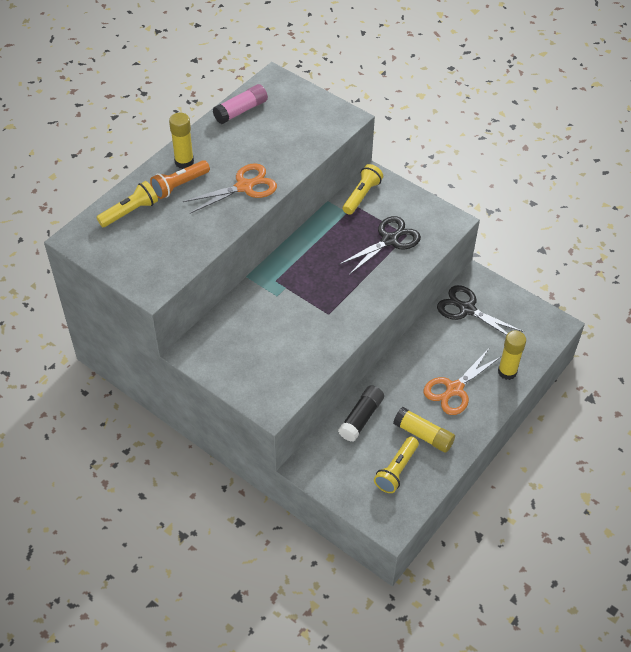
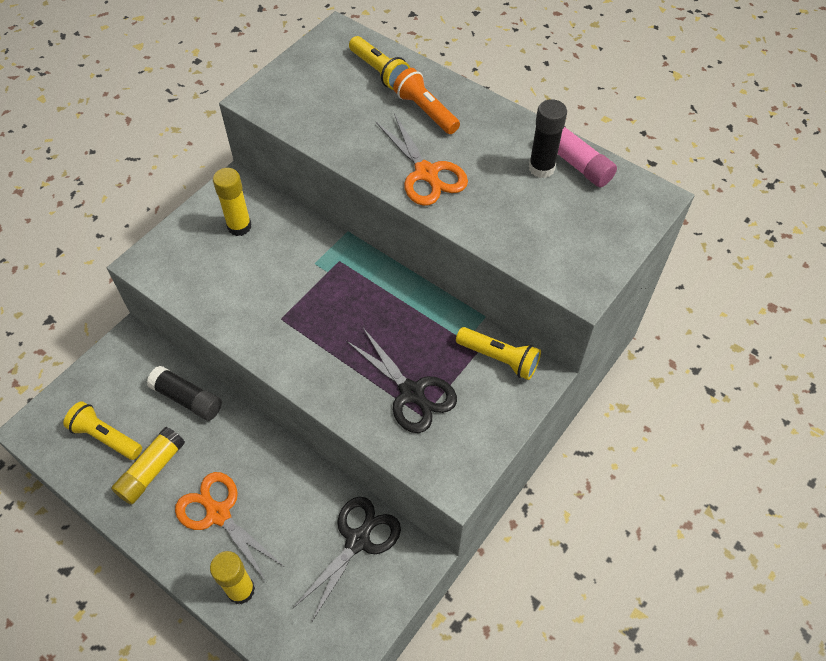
camera: 90 degrees right, 5 degrees up
yellow glue stick [169,113,194,169] -> yellow glue stick moved to [213,168,251,236]
none -> black glue stick [529,99,567,178]

